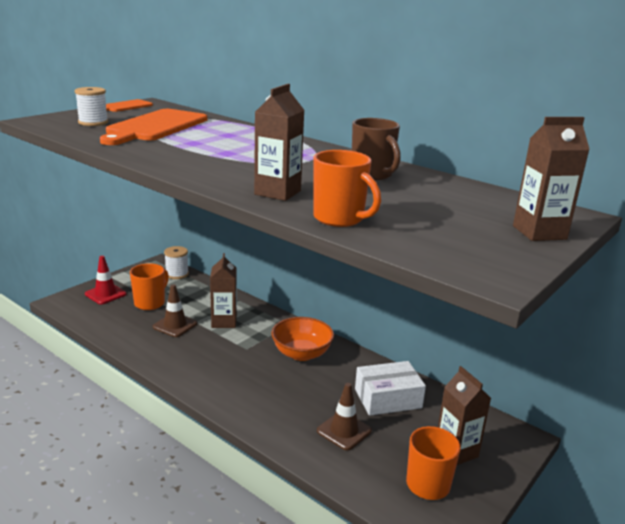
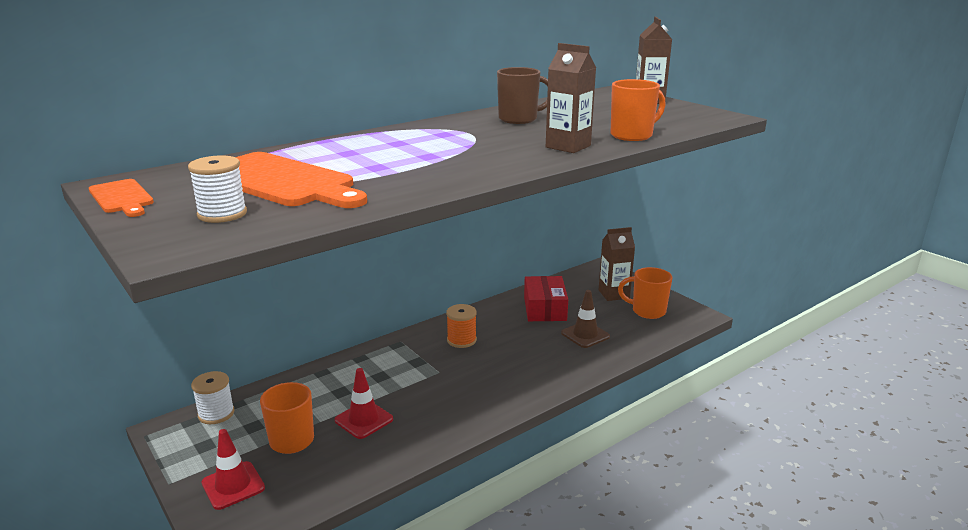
camera: 75 degrees left, 0 degrees up
brown traffic cone [153,284,197,337] -> red traffic cone [334,368,393,439]
brown carton [210,253,237,328] -> none
orange bowl [271,317,334,361] -> orange spool [446,304,477,348]
white box [355,361,426,416] -> red box [524,276,568,321]

